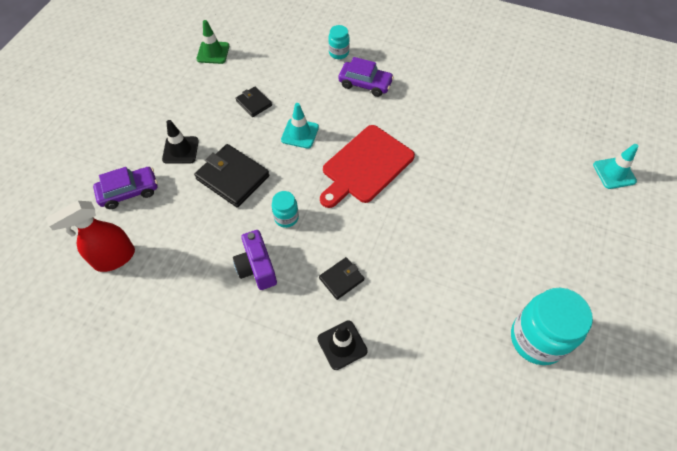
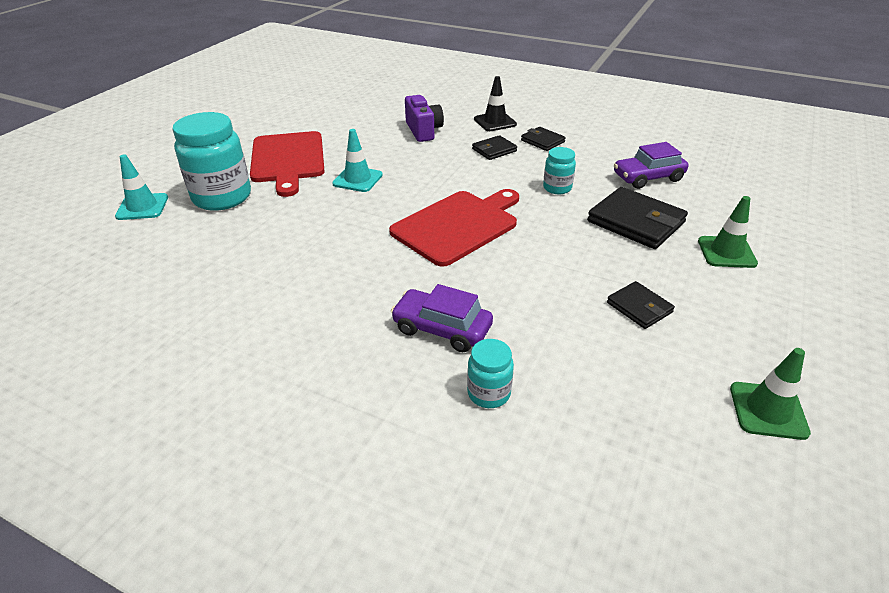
camera: 175 degrees left, 20 degrees down
red spray bottle [46,201,135,272] -> none
purple car [93,167,158,209] -> purple car moved to [614,142,688,189]
black traffic cone [162,120,199,164] -> green traffic cone [698,196,758,268]
purple camera [233,230,277,290] -> purple camera moved to [405,95,444,142]
turquoise traffic cone [281,103,319,149] -> turquoise traffic cone moved to [332,129,383,192]
turquoise jar [511,288,593,365] -> turquoise jar moved to [173,112,251,211]
none -> red cutting board [250,131,325,197]
none -> black wallet [521,127,566,151]

